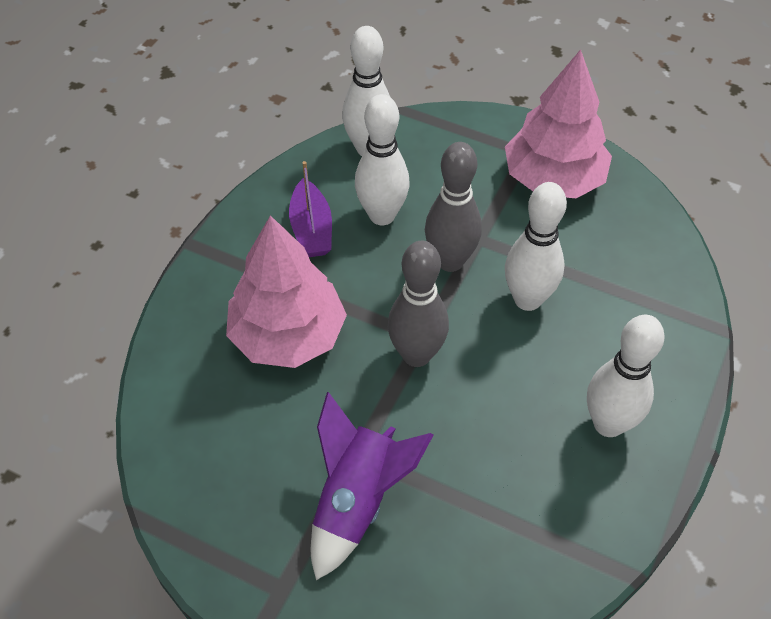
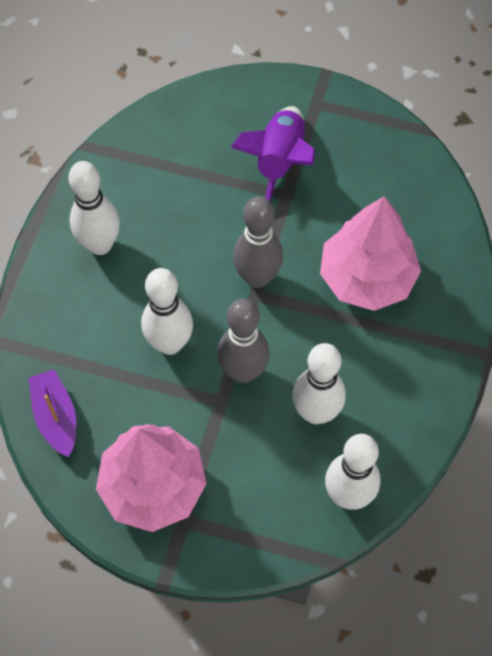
camera: 170 degrees right, 10 degrees up
purple boat [289,161,332,257] -> purple boat moved to [29,369,76,457]

